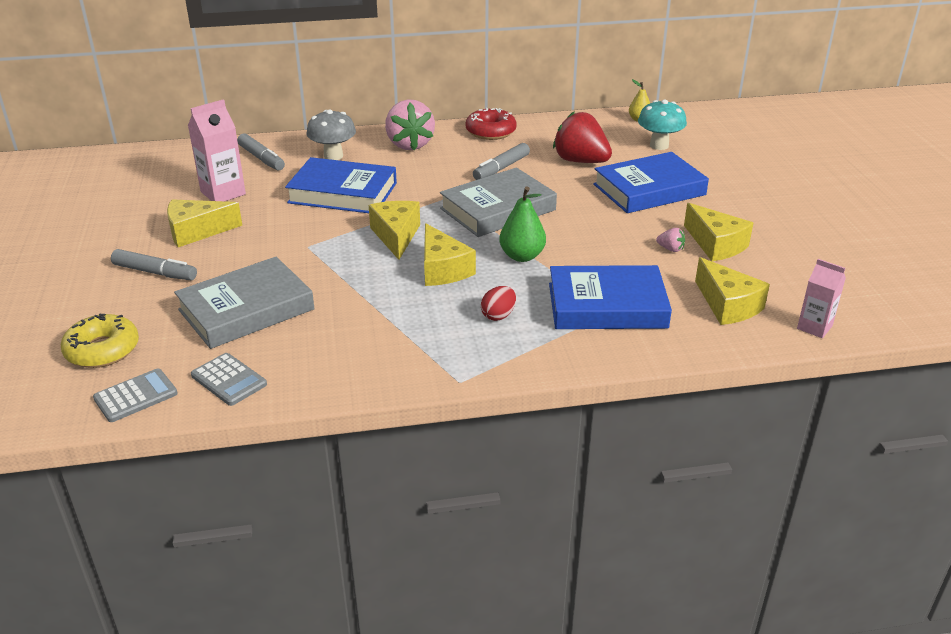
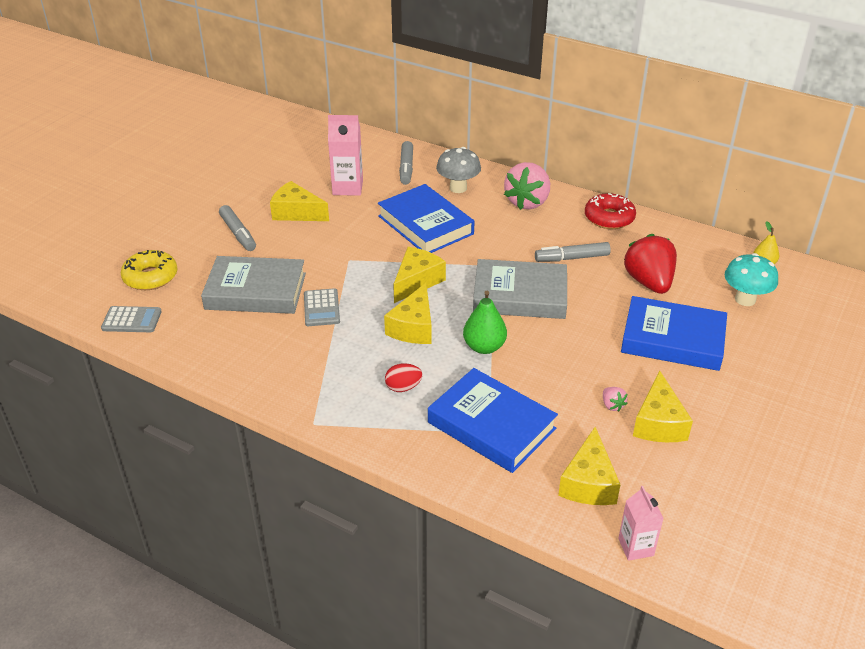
camera: 40 degrees right, 5 degrees up
grey calculator [191,353,267,406] -> grey calculator moved to [304,288,340,326]

